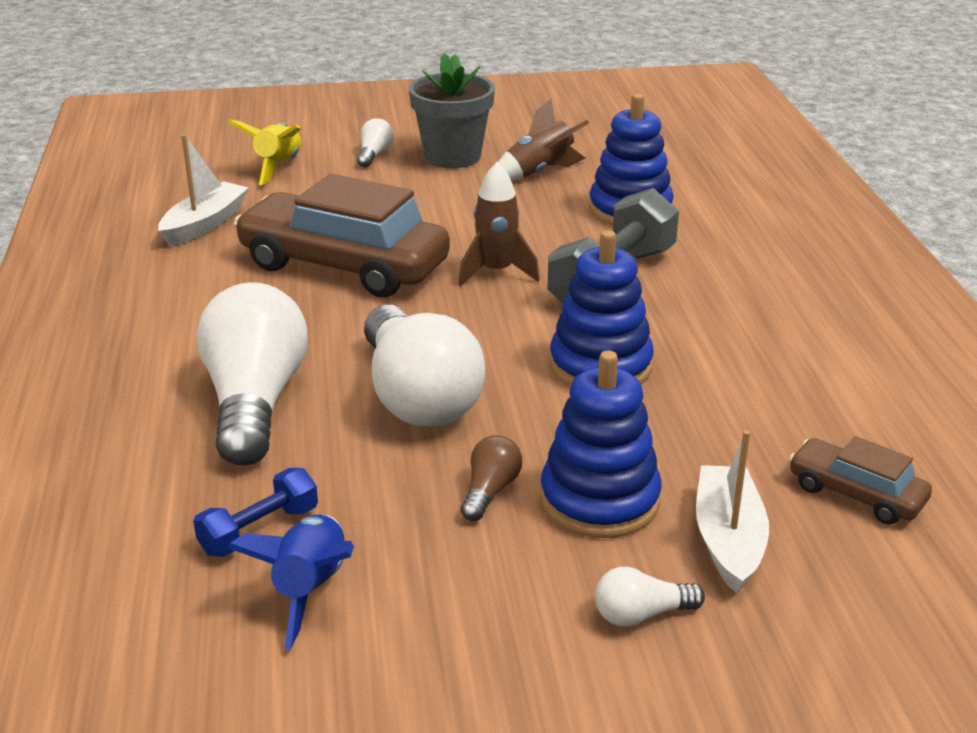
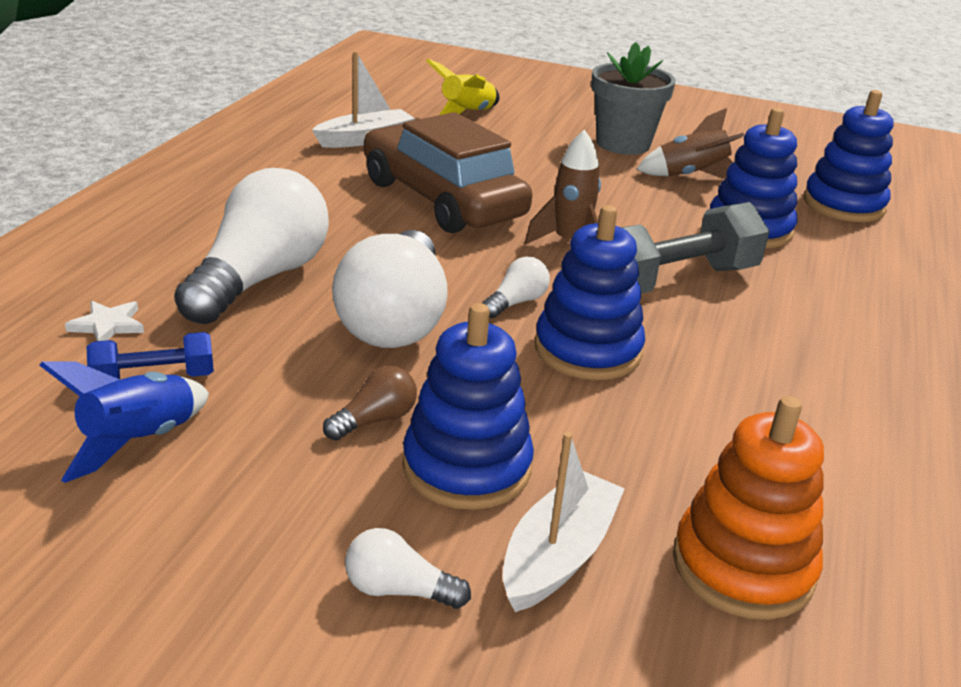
camera: 25 degrees right, 0 degrees up
white light bulb [357,118,394,167] -> white light bulb moved to [482,256,550,318]
brown car [789,436,932,525] -> orange stacking toy [673,396,824,620]
none -> white star [65,301,144,341]
none -> blue stacking toy [803,90,894,222]

